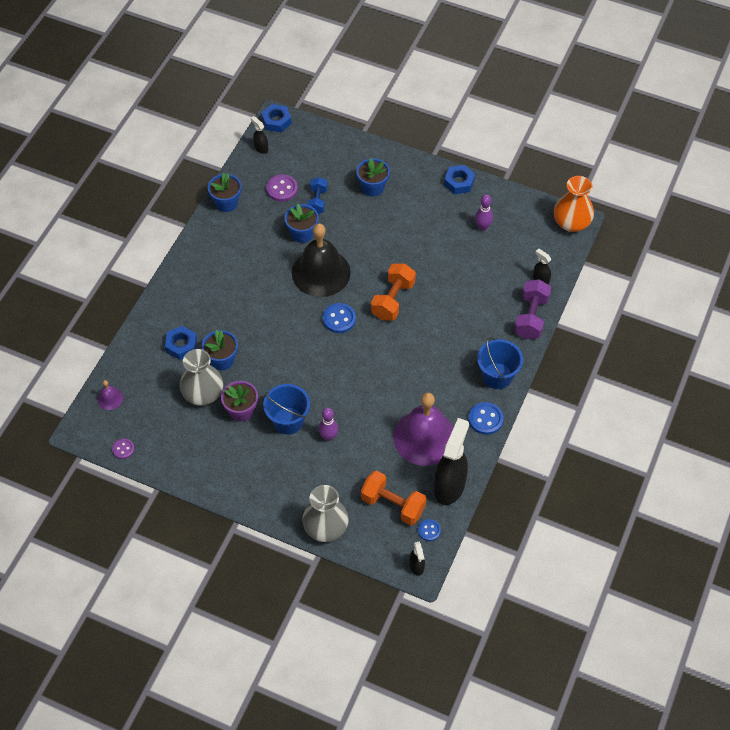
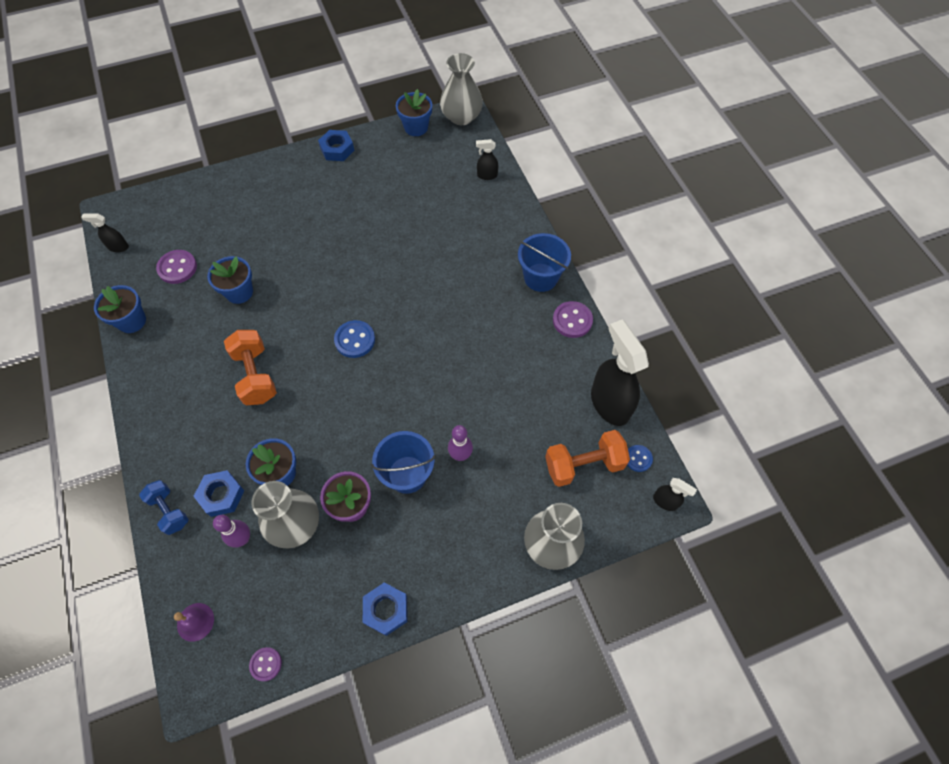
camera: 45 degrees left, 5 degrees up
blue nut [261,104,292,132] -> blue nut moved to [363,583,408,636]
black bell [292,223,351,297] -> none
blue dumbbell [307,177,328,214] -> blue dumbbell moved to [139,480,189,535]
blue flower pot [356,158,390,196] -> blue flower pot moved to [396,89,432,136]
orange dumbbell [371,263,416,321] -> orange dumbbell moved to [224,330,277,405]
purple bell [393,393,454,466] -> none
blue button [469,402,504,435] -> purple button [553,301,593,338]
purple bowling pin [475,194,493,231] -> purple bowling pin moved to [213,515,250,548]
purple dumbbell [514,279,551,339] -> none
orange vase [554,176,594,232] -> grey vase [440,53,483,125]

